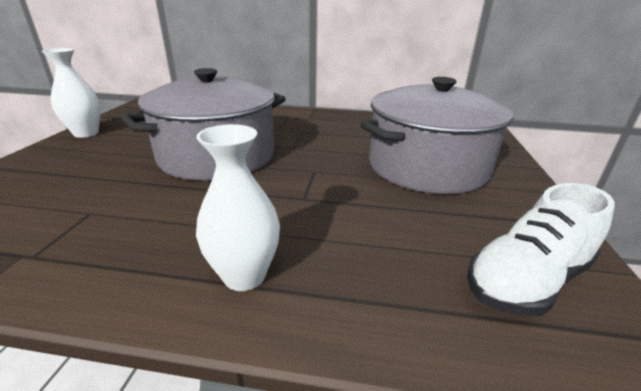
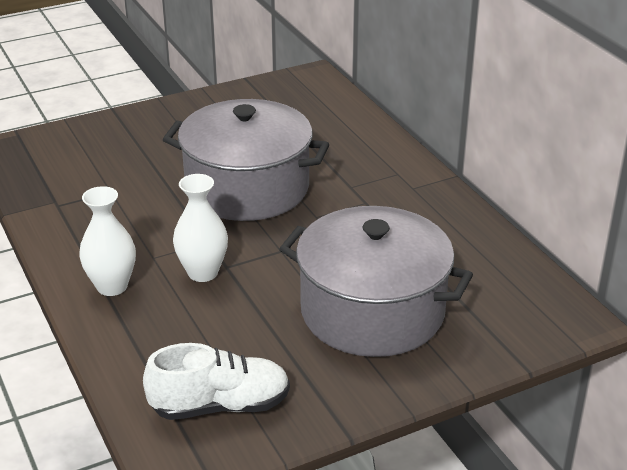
camera: 55 degrees right, 5 degrees up
white vase [42,48,101,138] -> white vase moved to [173,174,228,282]
white shoe [467,183,614,316] -> white shoe turned 150 degrees clockwise [143,343,290,420]

